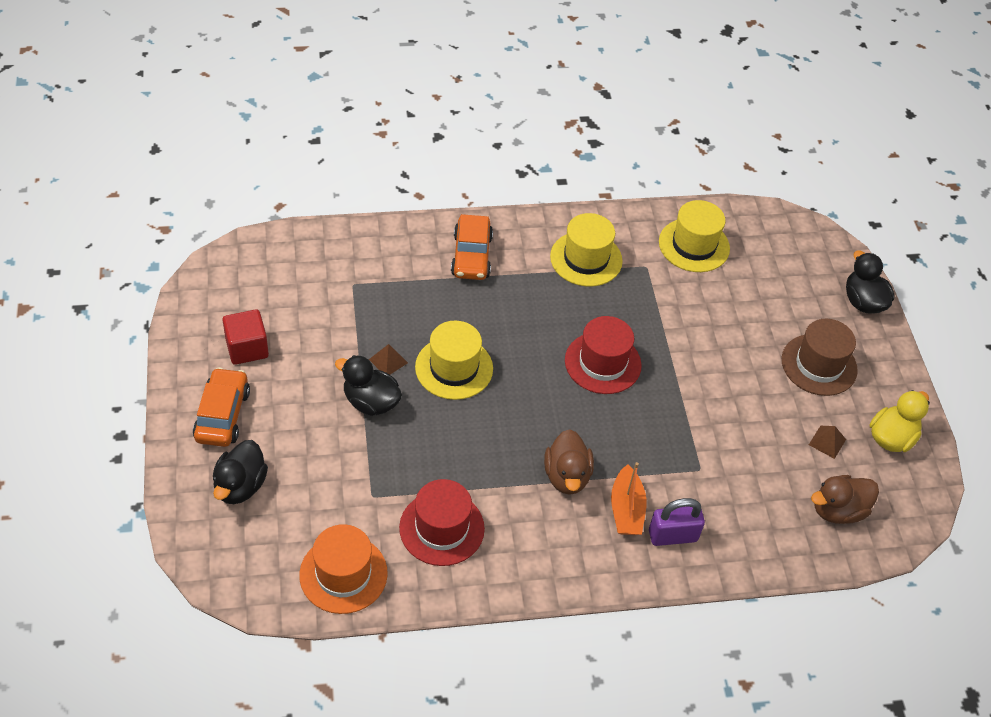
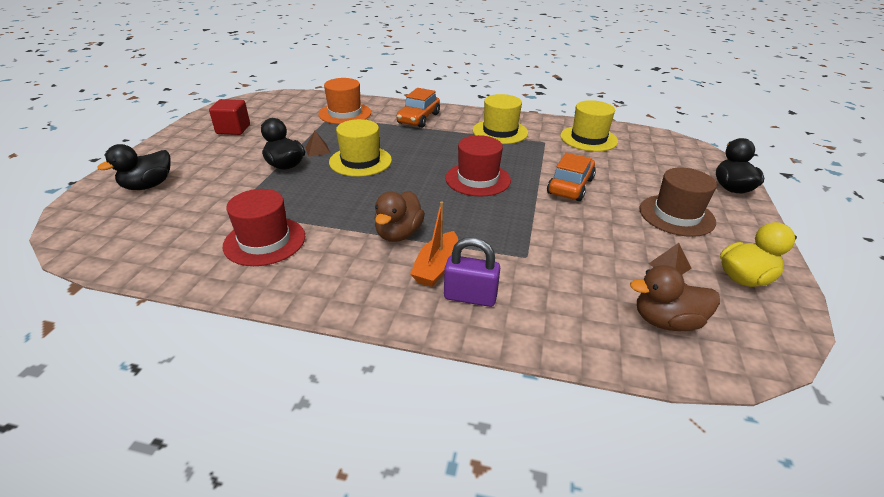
camera: 25 degrees right, 15 degrees down
orange car [193,367,250,447] -> orange car moved to [547,153,596,201]
orange hat [299,524,388,614] -> orange hat moved to [318,78,371,124]

